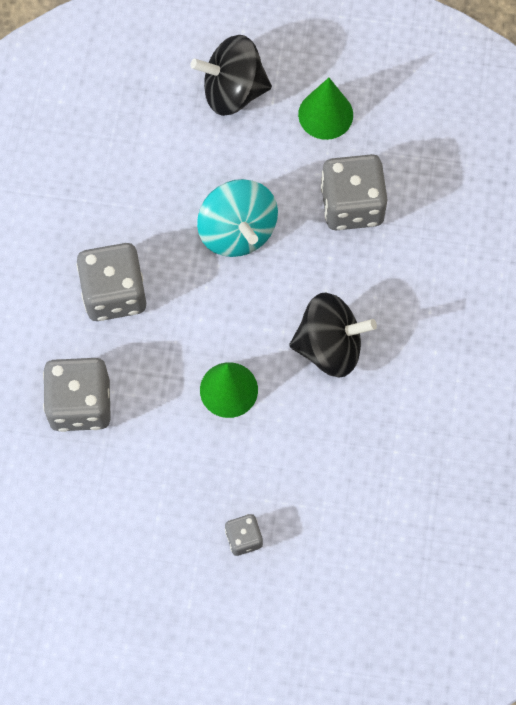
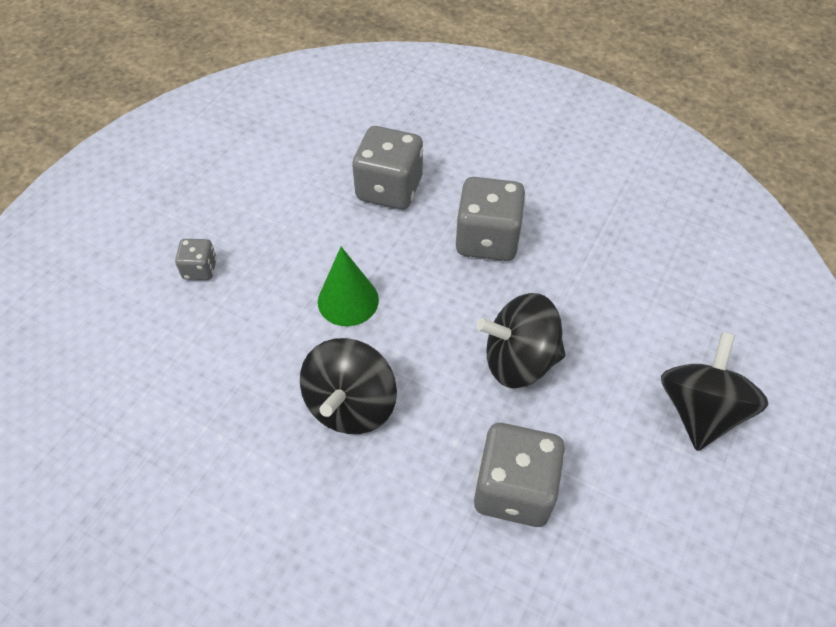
camera: 110 degrees right, 15 degrees down
turquoise spinning top [197,179,278,257] -> black spinning top [476,293,565,388]
green cone [298,78,353,140] -> none

